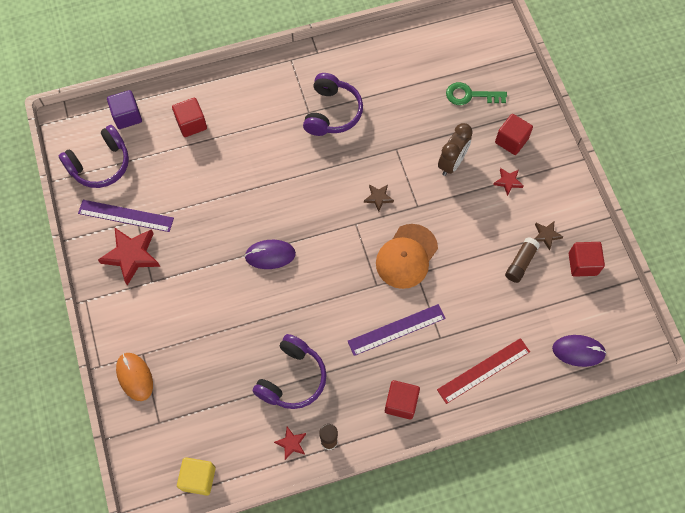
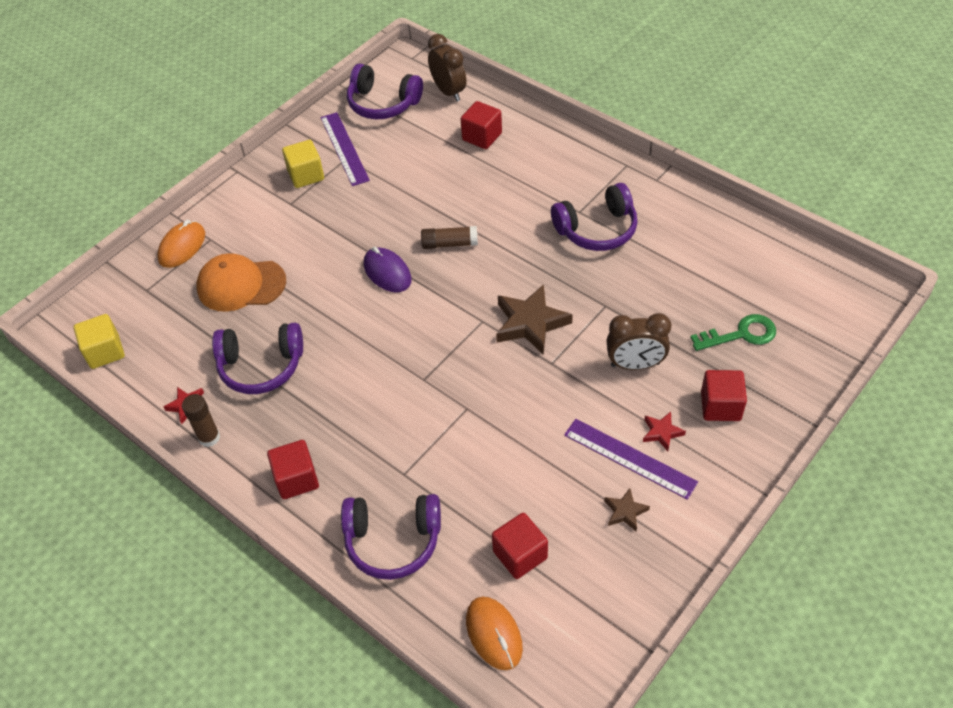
camera: 60 degrees right, 15 degrees down
red star [98,228,160,286] -> yellow cube [282,140,324,188]
purple cube [107,90,142,129] -> brown clock [428,34,466,102]
purple ruler [348,304,446,356] -> purple ruler moved to [564,419,698,500]
brown star [364,184,394,212] -> brown star [496,284,573,355], size x1.97
orange cap [376,224,438,289] -> orange cap moved to [197,253,286,312]
red ruler [437,338,530,404] -> purple headphones [341,494,441,580]
green key [446,82,507,105] -> green key turned 105 degrees clockwise [690,314,776,351]
brown glue stick [505,237,540,283] -> brown glue stick moved to [421,226,478,249]
purple mouse [552,335,607,367] -> orange mouse [466,597,523,670]
red cube [569,242,605,277] -> red cube moved to [492,513,548,579]

